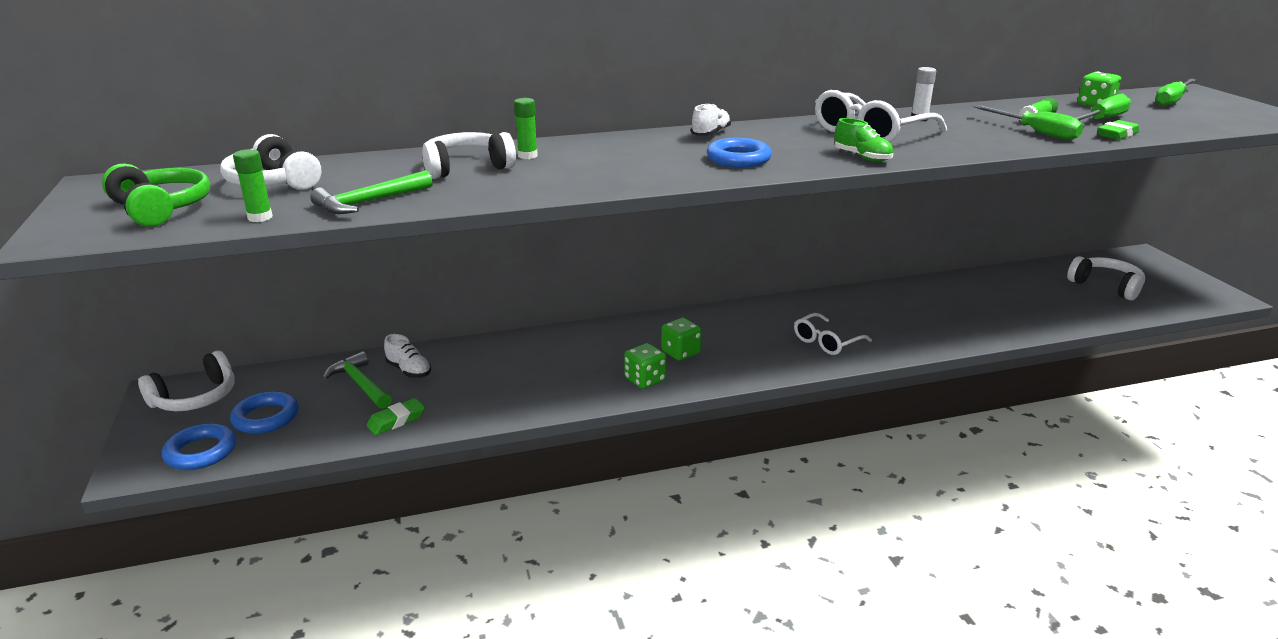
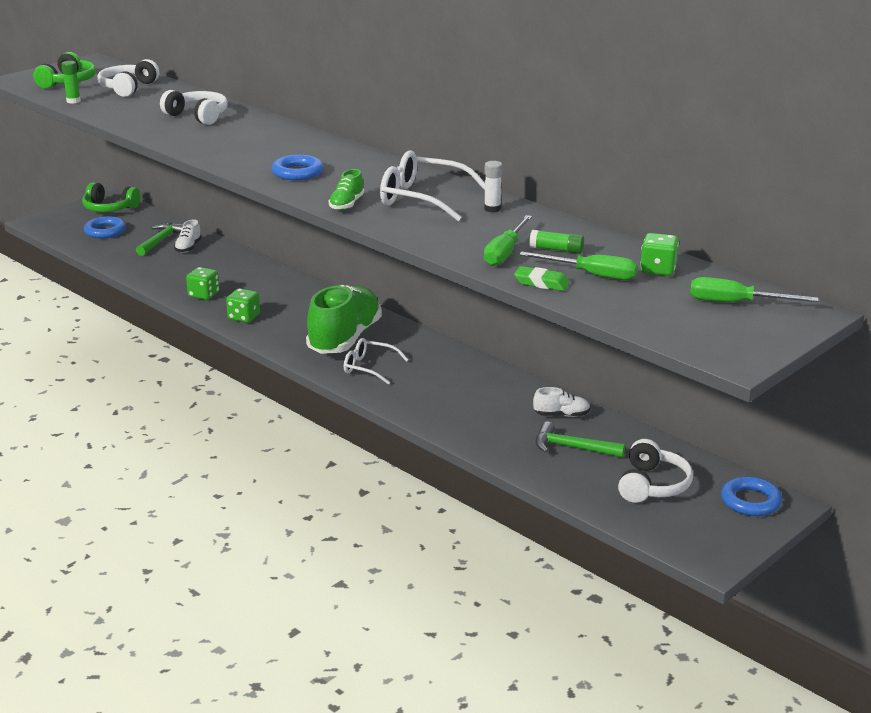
camera: 60 degrees right, 0 degrees up
white headphones [138,351,235,411] -> green headphones [82,182,141,212]
blue ring [162,423,236,470] -> blue ring moved to [721,476,782,516]
green hammer [310,170,433,214] -> green hammer moved to [536,421,625,458]
green eraser [366,398,425,435] -> none
green glue stick [514,98,538,159] -> none
green dice [661,318,702,361] -> green dice moved to [186,267,220,300]
white shoe [691,103,731,136] -> white shoe moved to [533,387,590,417]
none -> green shoe [306,285,382,354]

